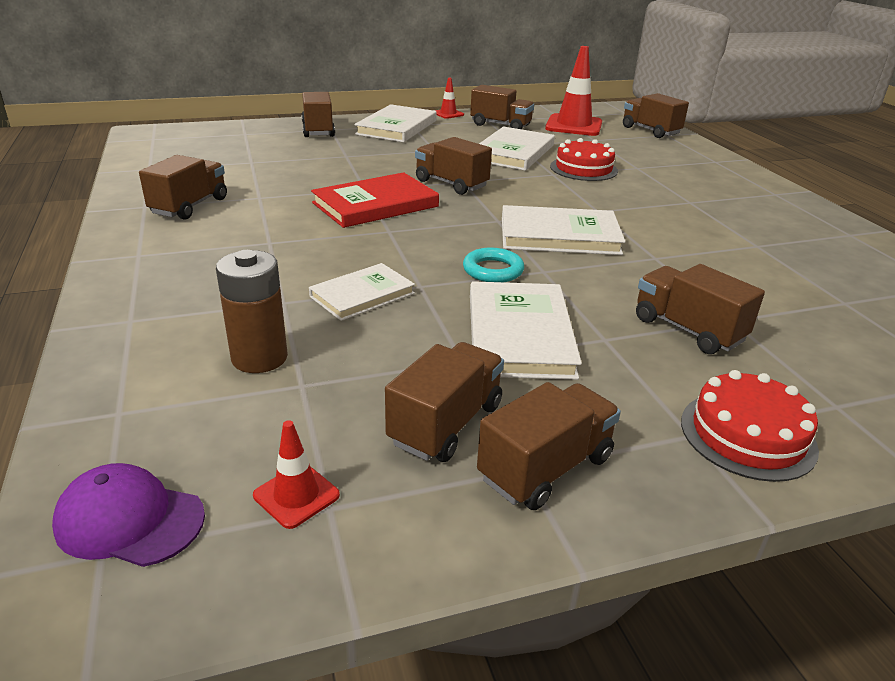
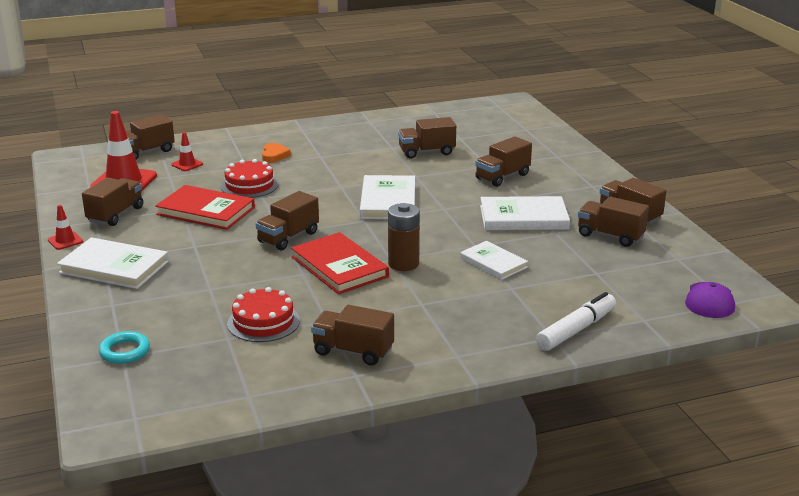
camera: 90 degrees left, 5 degrees down
brown battery [216,250,288,373] -> brown battery moved to [388,203,420,271]
red traffic cone [253,420,340,529] -> red traffic cone moved to [171,132,203,171]
brown truck [302,92,335,137] -> brown truck moved to [398,117,456,159]
turquoise ring [463,247,524,282] -> turquoise ring moved to [99,331,150,364]
white book [479,126,555,171] -> red book [155,185,255,230]
red cake [681,370,819,482] -> red cake moved to [227,287,300,342]
none -> orange heart [262,143,291,163]
none -> white marker [536,292,616,351]

